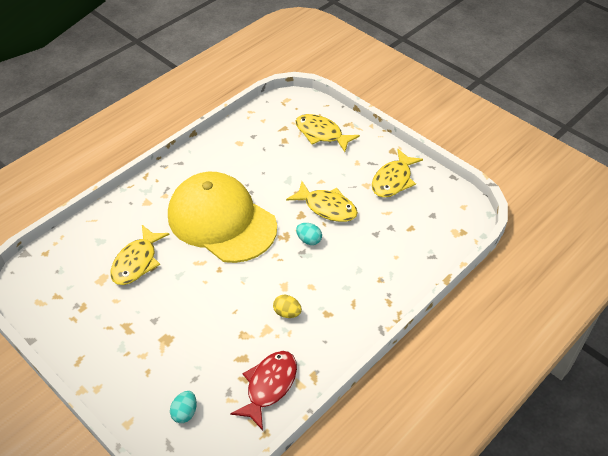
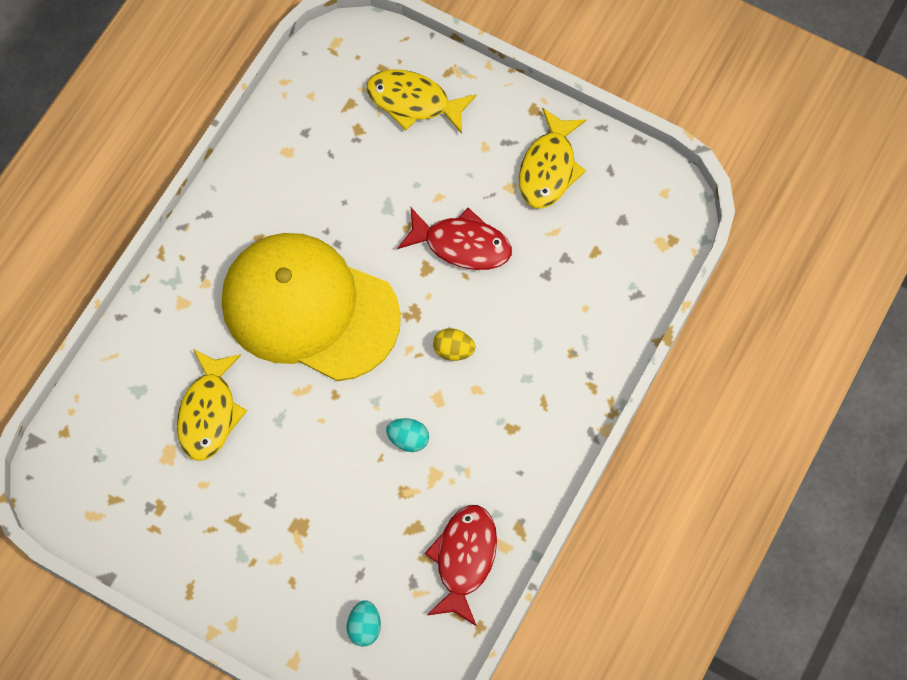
camera: 15 degrees left, 20 degrees up
yellow egg [273,295,302,318] -> yellow egg moved to [433,328,475,361]
yellow fish [286,181,358,222] -> red fish [397,208,512,270]
turquoise egg [296,223,322,245] -> turquoise egg moved to [386,418,429,452]

